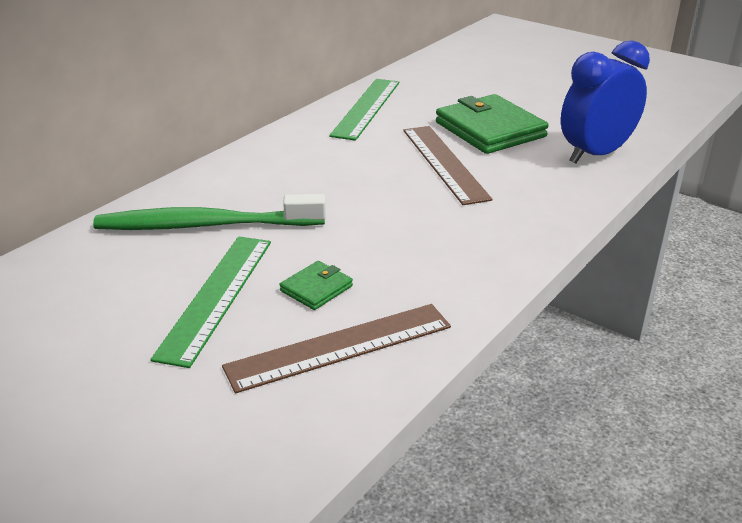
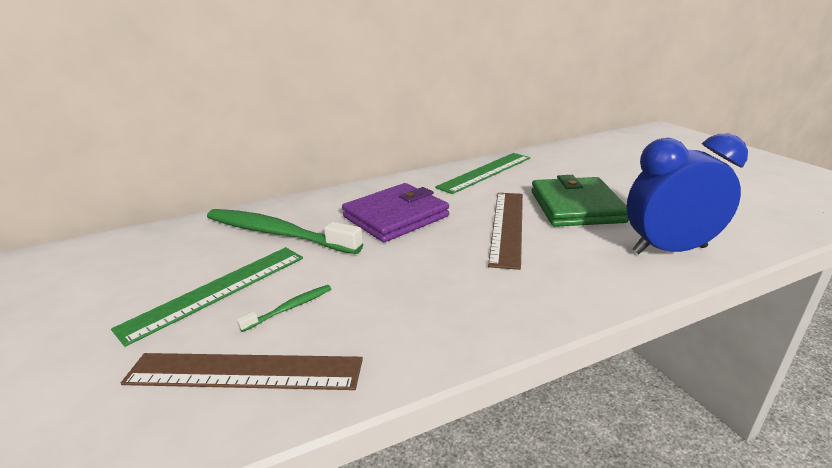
camera: 30 degrees right, 5 degrees down
green wallet [279,261,353,310] -> green toothbrush [237,285,331,332]
none -> purple wallet [342,183,449,242]

